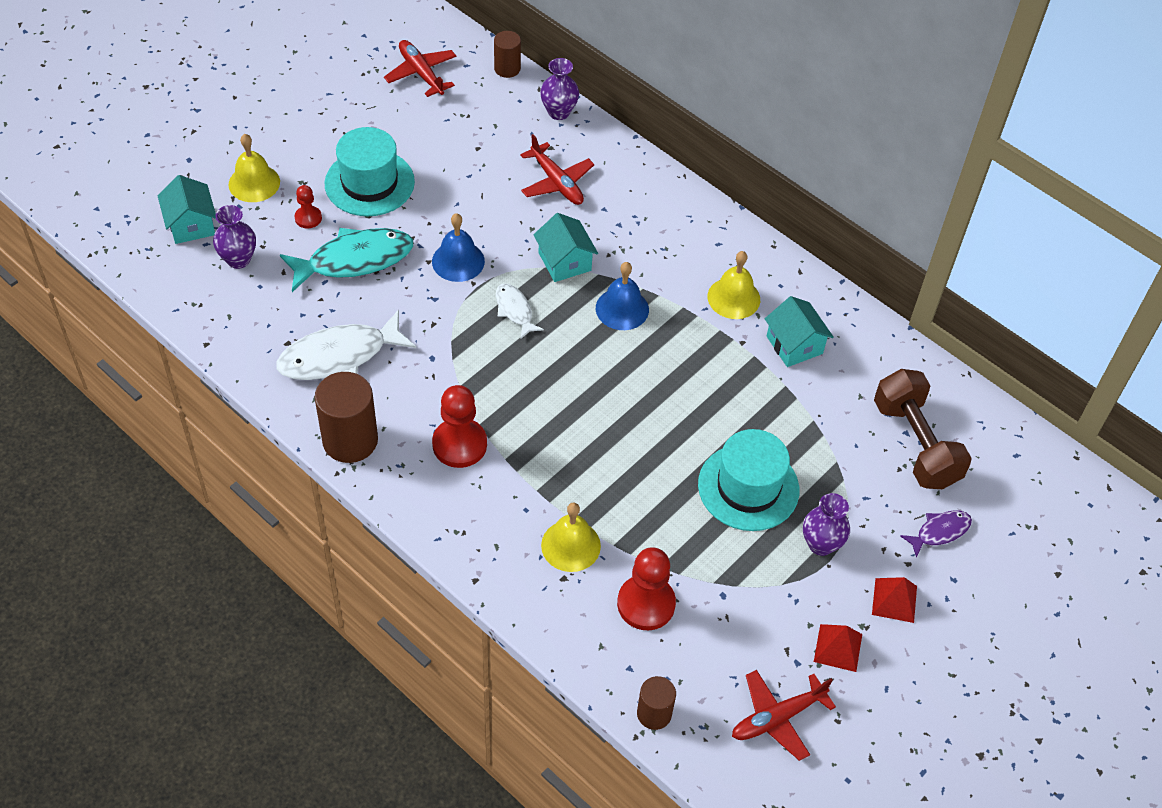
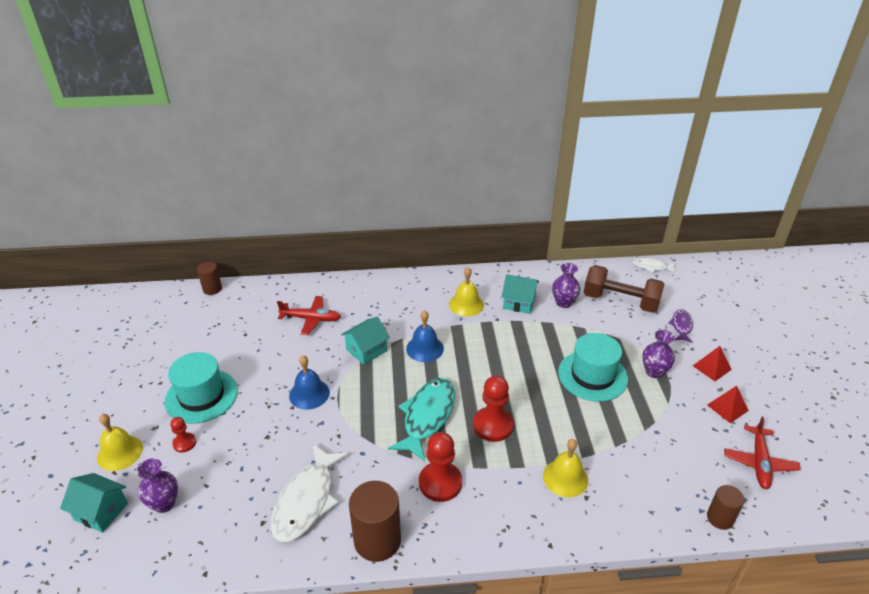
camera: 45 degrees left, 15 degrees down
turquoise fish [280,228,413,292] -> turquoise fish moved to [388,378,455,461]
red plane [384,40,456,97] -> none
white fish [496,283,544,339] -> white fish moved to [633,258,676,273]
turquoise house [533,213,598,282] -> turquoise house turned 60 degrees counterclockwise [341,317,390,365]
purple vase [540,58,579,120] -> purple vase moved to [552,263,580,308]
red pawn [617,547,676,630] -> red pawn moved to [473,376,514,442]

